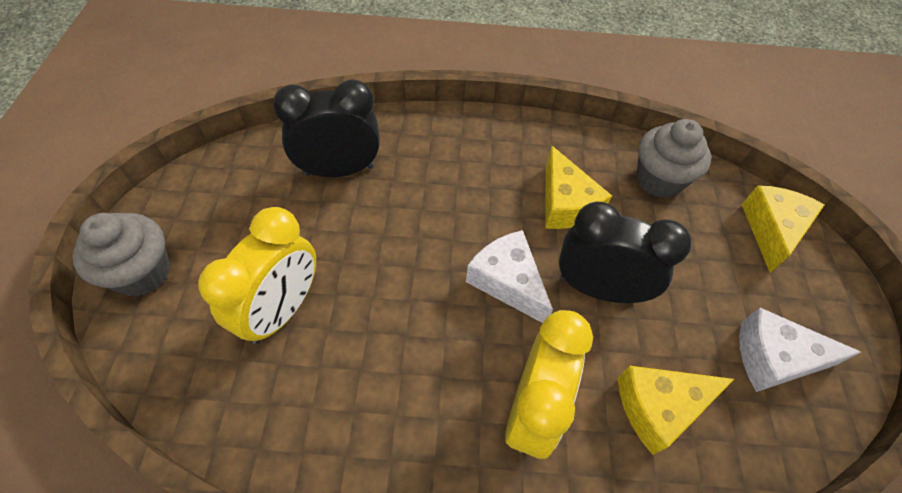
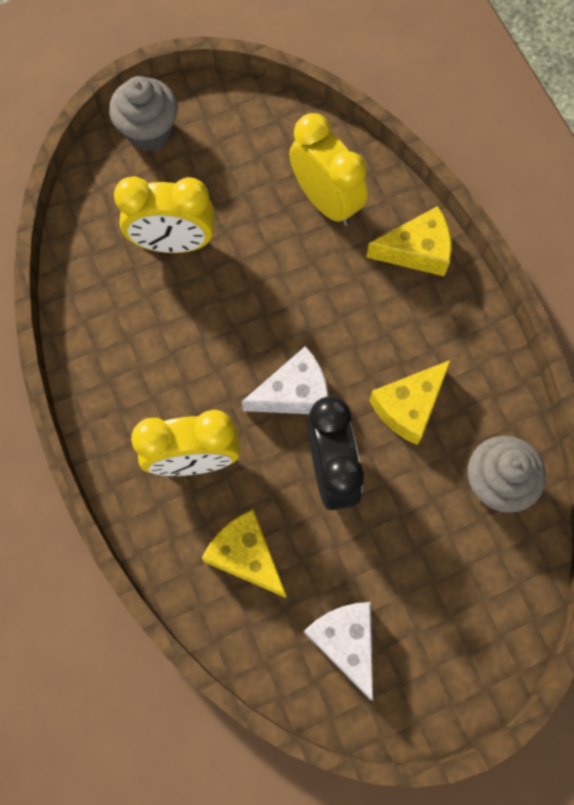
camera: 65 degrees right, 15 degrees up
black clock [273,79,380,177] -> yellow clock [289,113,368,226]
white cheese [466,230,553,323] -> white cheese turned 45 degrees clockwise [242,346,328,414]
yellow cheese [741,185,824,273] -> yellow cheese moved to [366,206,451,276]

